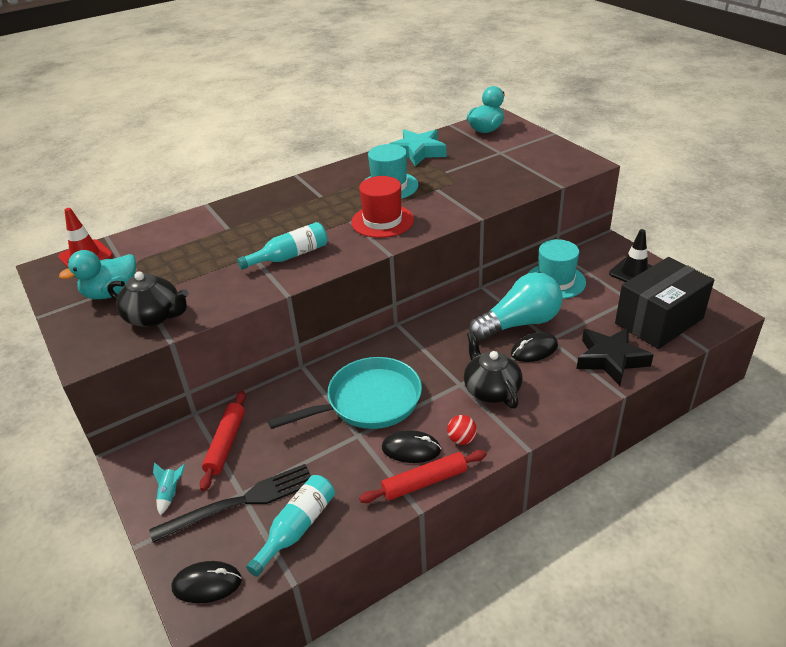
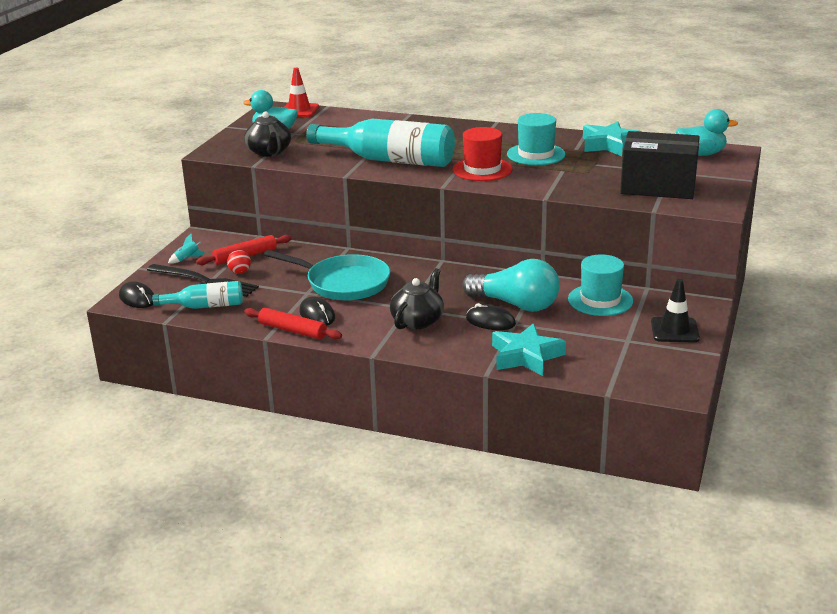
camera: 50 degrees right, 10 degrees down
turquoise bottle [237,222,328,270] -> turquoise bottle [306,119,455,167], size x1.88
red ball [447,415,477,445] -> red ball moved to [227,250,251,274]
black star [577,327,654,386] -> turquoise star [492,323,566,376]
black box [615,257,714,349] -> black box moved to [620,131,700,199]

